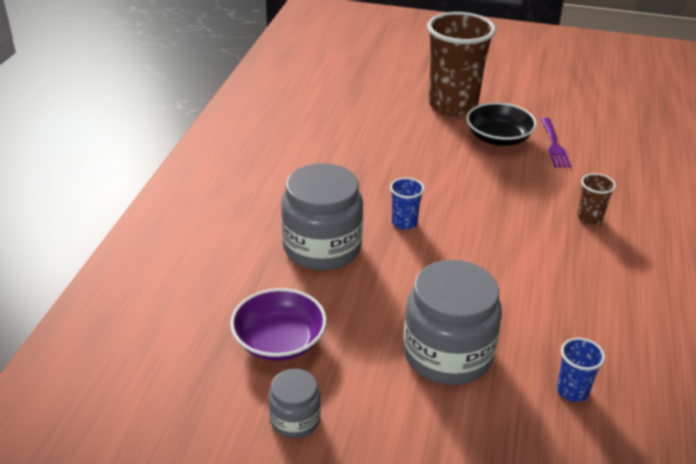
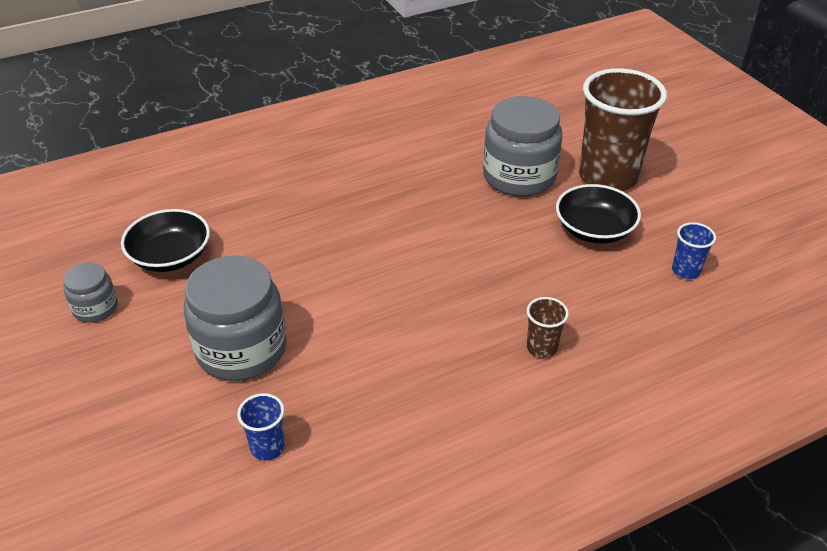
camera: 50 degrees right, 5 degrees up
purple bowl [230,288,327,361] -> black bowl [121,209,210,272]
grey jar [281,163,363,271] -> grey jar moved to [483,96,563,197]
blue cup [390,177,425,230] -> blue cup moved to [672,222,716,279]
purple fork [541,118,571,168] -> none

